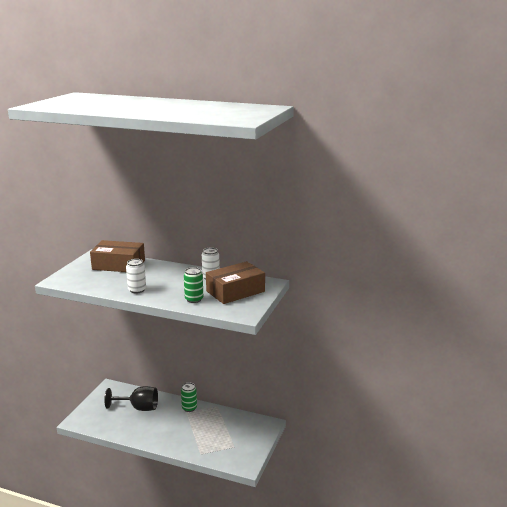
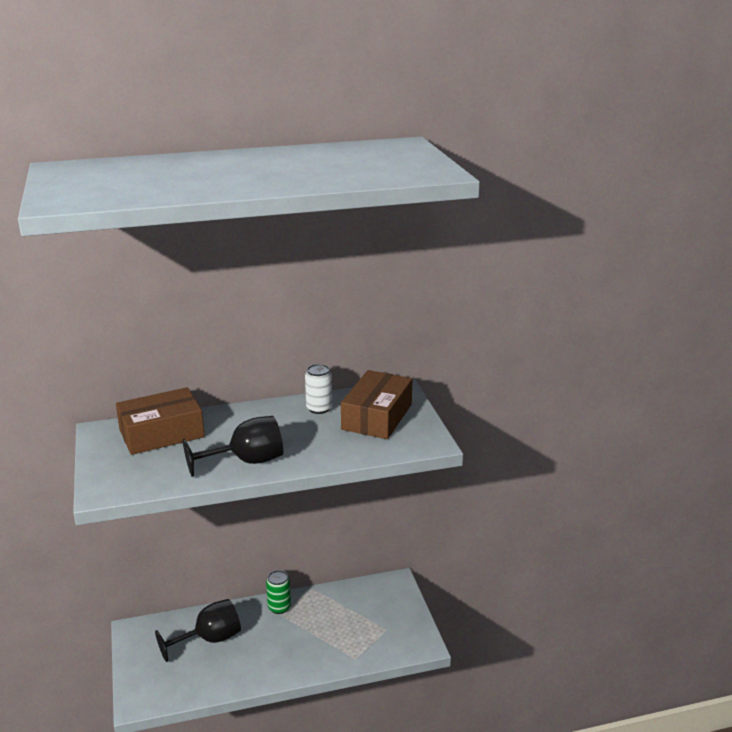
camera: 35 degrees left, 5 degrees up
white can [126,259,146,293] -> black goblet [183,416,283,477]
green can [184,267,203,303] -> none

